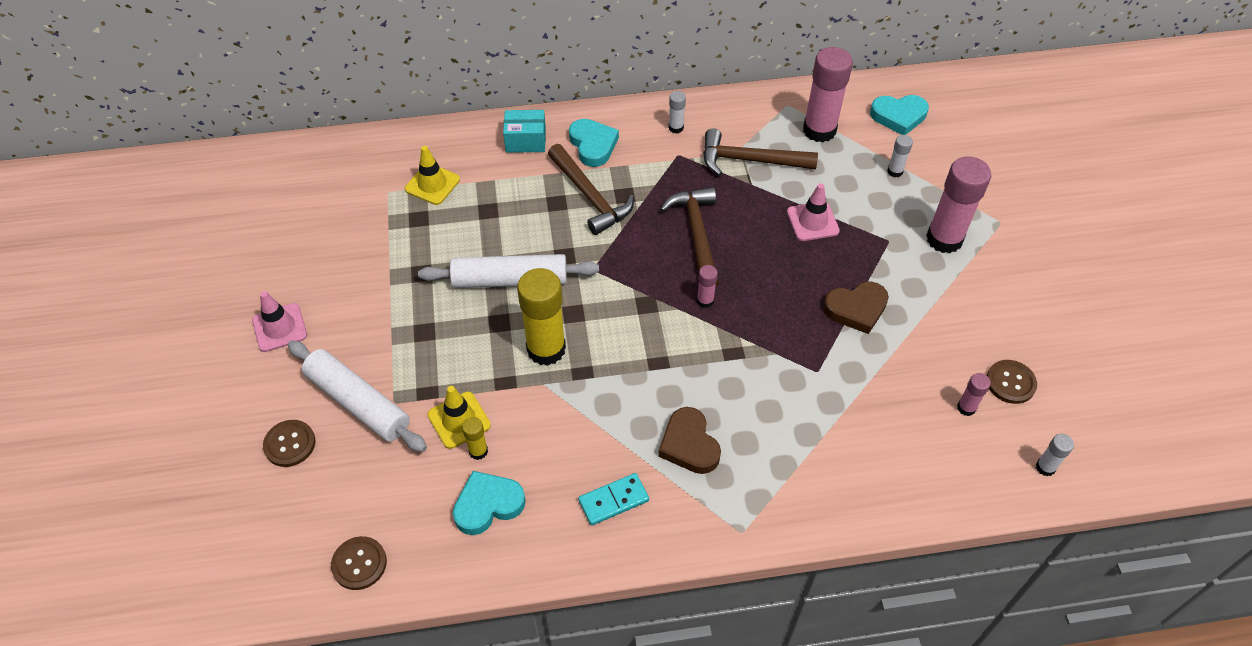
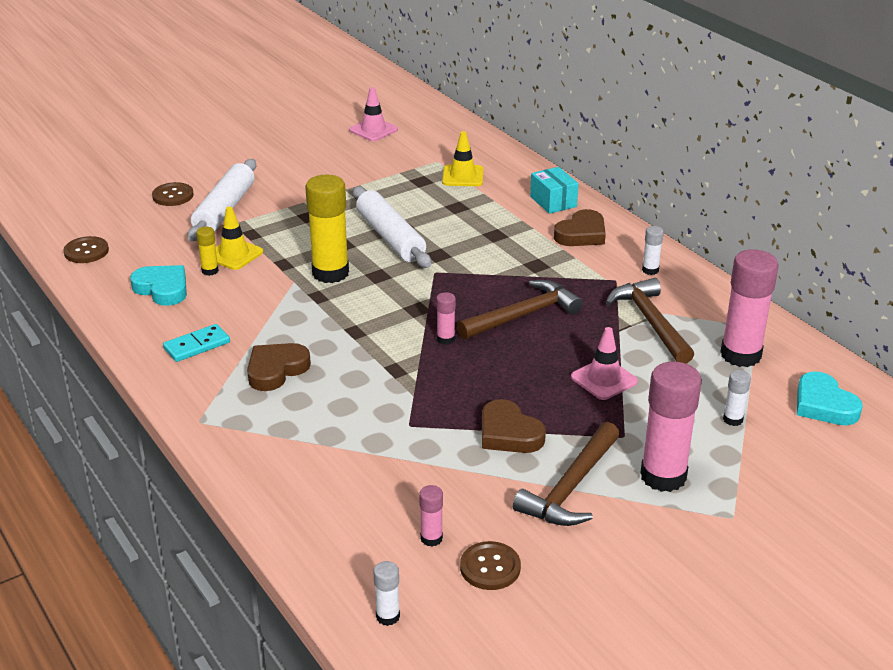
camera: 65 degrees right, 20 degrees down
pink traffic cone [252,291,307,352] -> pink traffic cone moved to [349,87,398,141]
brown hammer [548,144,634,235] -> brown hammer moved to [513,422,620,526]
turquoise heart [569,119,619,167] -> brown heart [554,209,606,246]
turquoise domino [578,473,649,526] -> turquoise domino turned 75 degrees counterclockwise [163,324,230,362]

